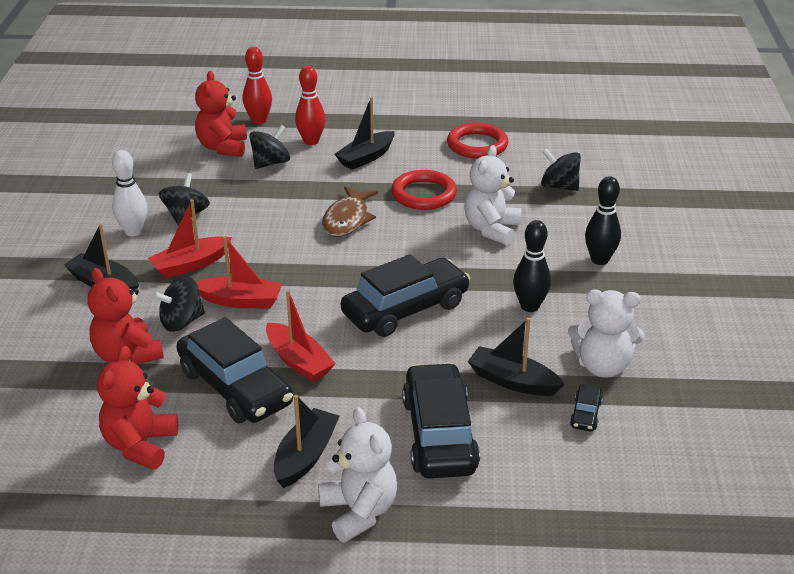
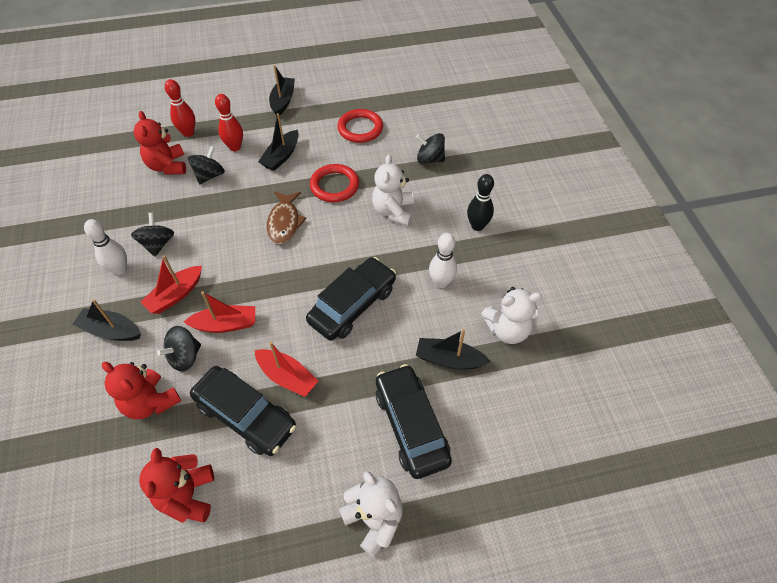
camera: 15 degrees left, 20 degrees up
black boat [274,395,340,488] -> black boat moved to [269,65,295,116]
black bowling pin [513,220,551,312] -> white bowling pin [429,233,457,288]
black car [570,384,603,431] -> none

